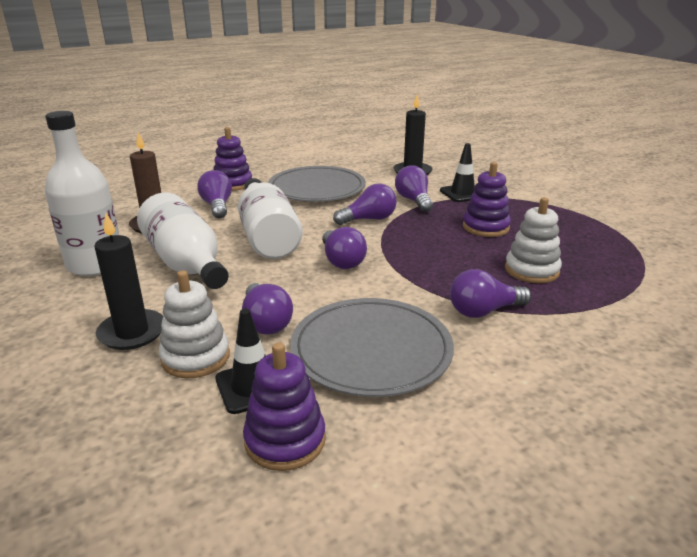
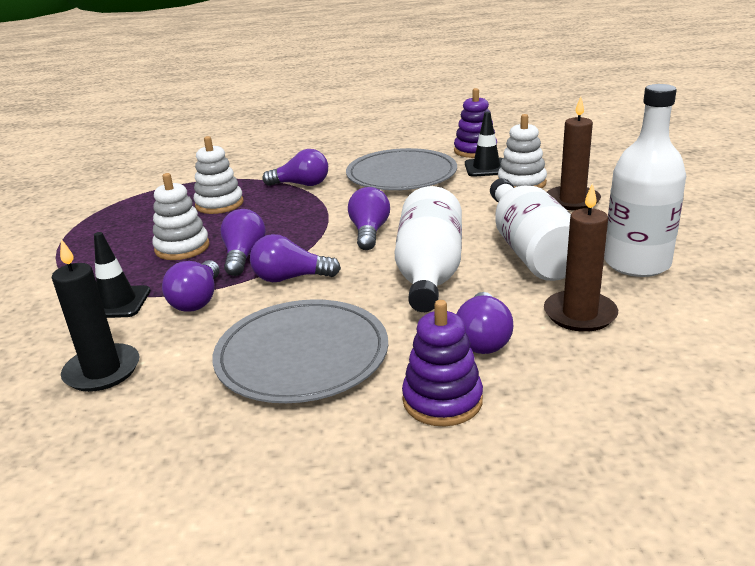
camera: 155 degrees left, 0 degrees up
black candle [94,213,164,350] -> brown candle [547,97,601,210]
purple light bulb [242,283,293,335] -> purple light bulb moved to [220,209,266,276]
purple stacking toy [463,162,511,237] -> white stacking toy [152,173,210,260]

